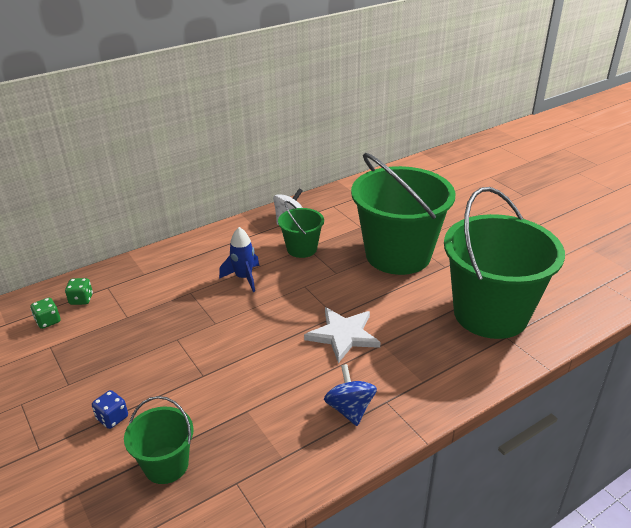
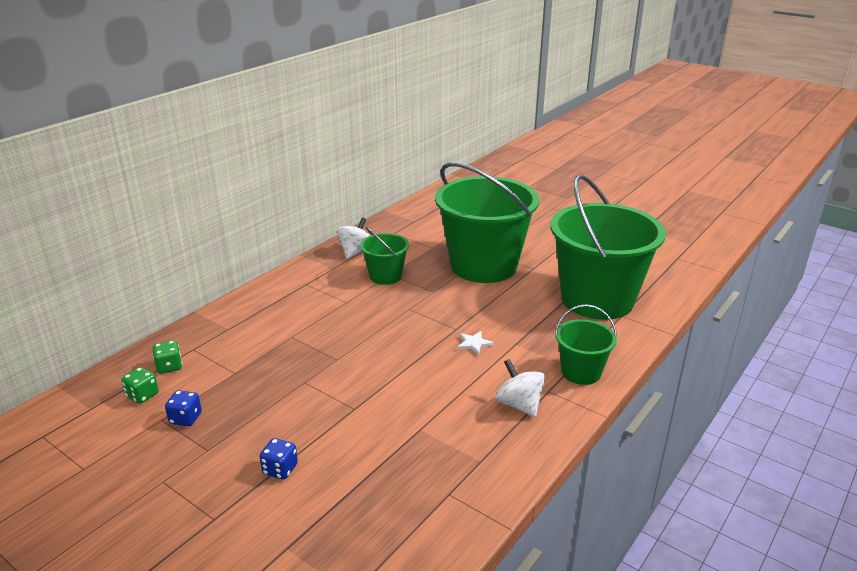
camera: 20 degrees left, 5 degrees down
green bucket [124,396,193,484] -> green bucket moved to [555,305,617,385]
blue rocket [219,227,259,292] -> none
white star [304,307,381,363] -> white star [457,331,494,355], size x0.47
blue spinning top [324,364,377,426] -> white spinning top [496,359,545,417]
none -> blue dice [165,390,202,426]

